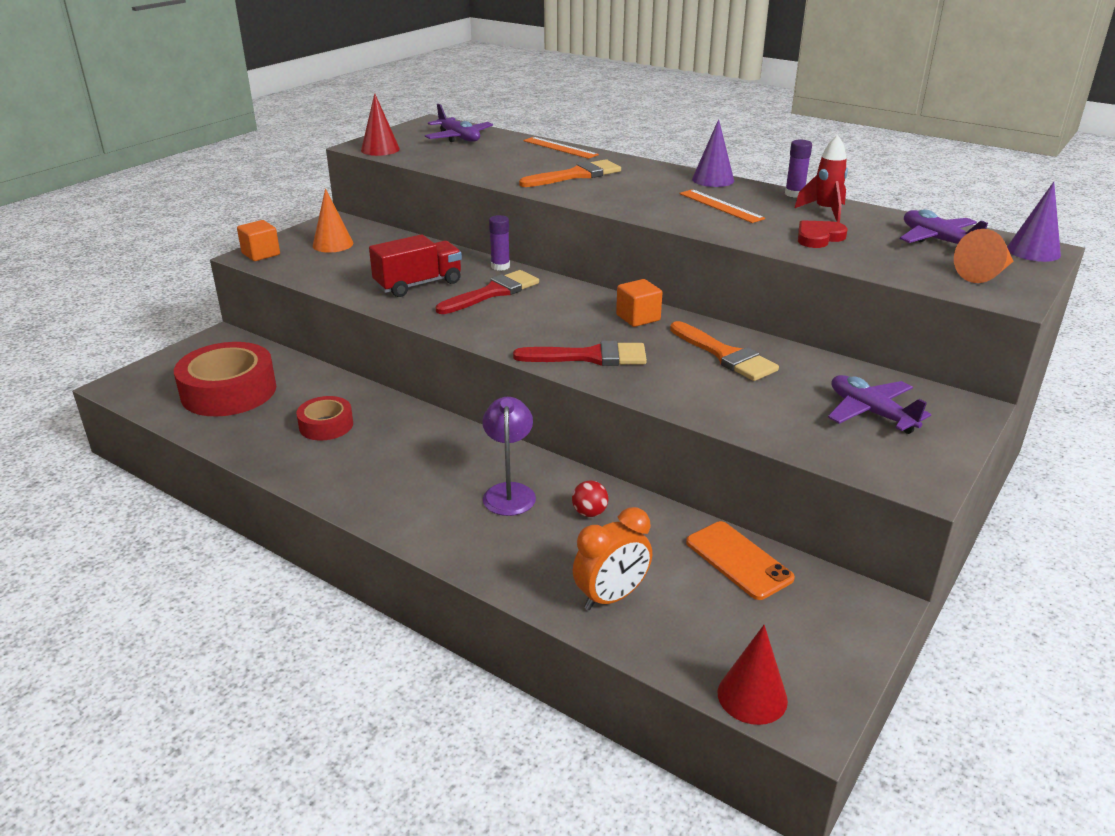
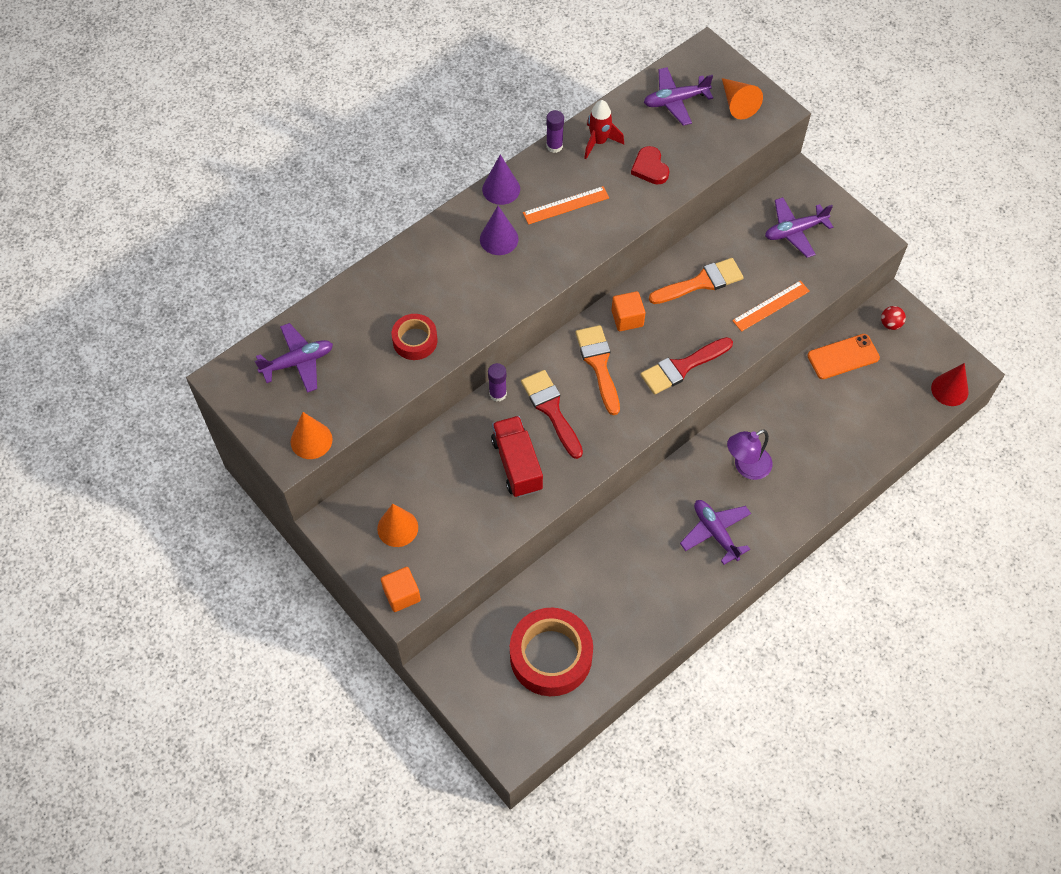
camera: 75 degrees left, 30 degrees up
red tape [296,396,353,441] -> red tape moved to [392,314,437,360]
red cone [361,93,400,156] -> orange cone [291,412,333,459]
purple lamp [482,397,536,516] -> purple lamp turned 45 degrees counterclockwise [727,429,773,480]
red brush [513,341,647,366] -> red brush turned 135 degrees counterclockwise [640,337,733,395]
orange brush [519,159,621,187] -> orange brush moved to [576,325,620,415]
orange ruler [523,137,599,159] -> orange ruler moved to [732,281,810,332]
red ball [572,481,608,517] -> red ball moved to [881,306,906,330]
orange clock [573,507,652,610] -> none
purple cone [1007,182,1061,262] -> purple cone moved to [480,206,519,255]
none -> purple plane [680,500,751,565]

